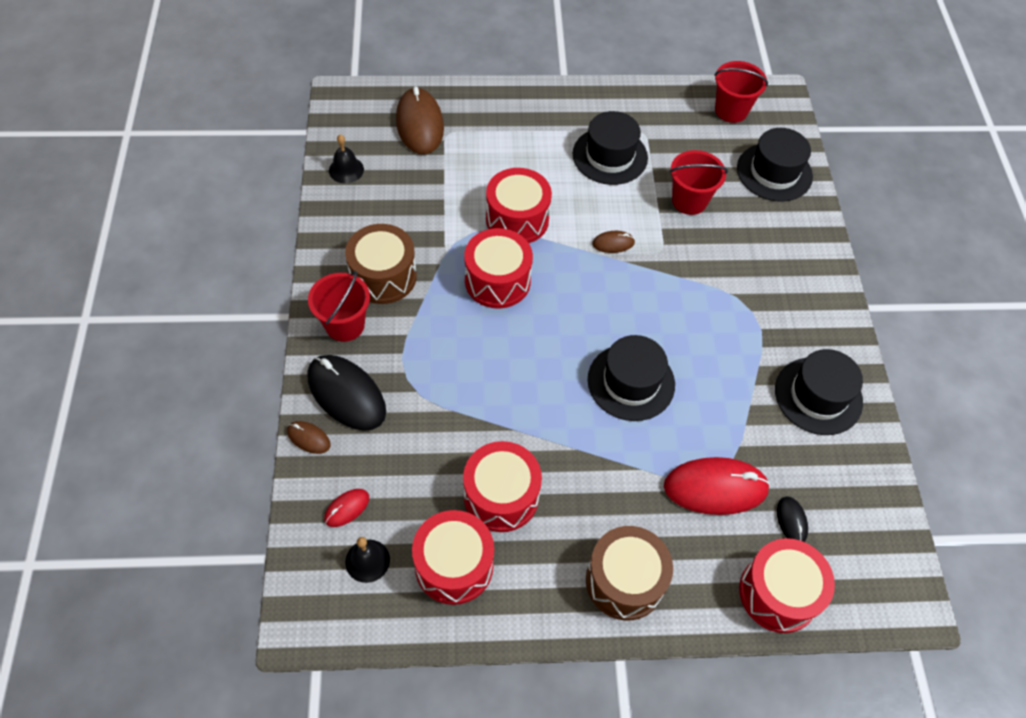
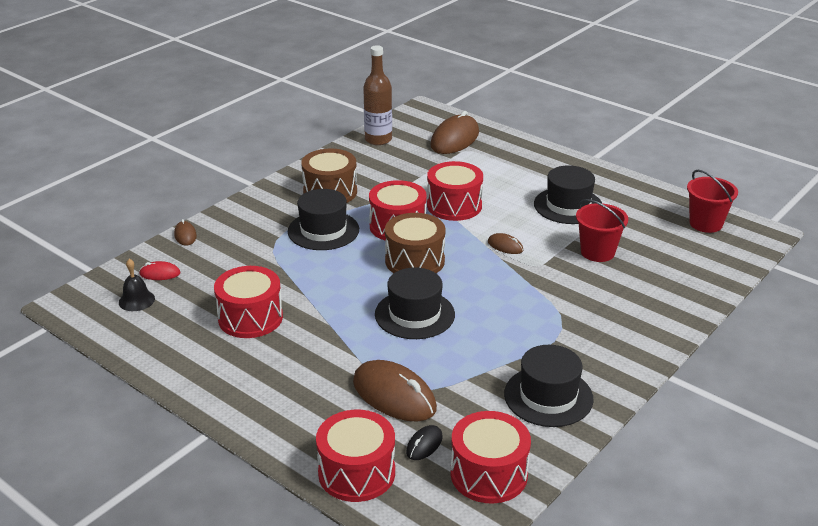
camera: 45 degrees right, 25 degrees down
black mouse [307,355,386,431] -> none
red bucket [308,271,370,342] -> none
black bell [329,135,364,183] -> brown bottle [363,45,392,145]
red drum [412,510,494,605] -> red drum moved to [451,411,531,503]
brown drum [586,526,673,621] -> brown drum moved to [385,213,446,273]
red mouse [664,457,770,515] -> brown mouse [353,360,437,422]
black hat [737,128,813,202] -> black hat moved to [288,189,359,250]

